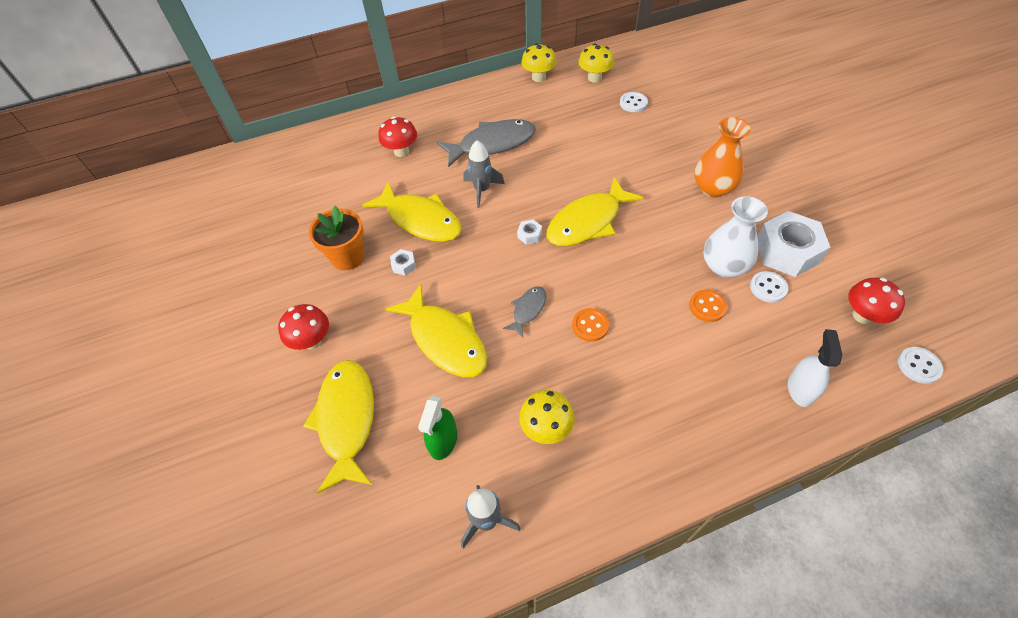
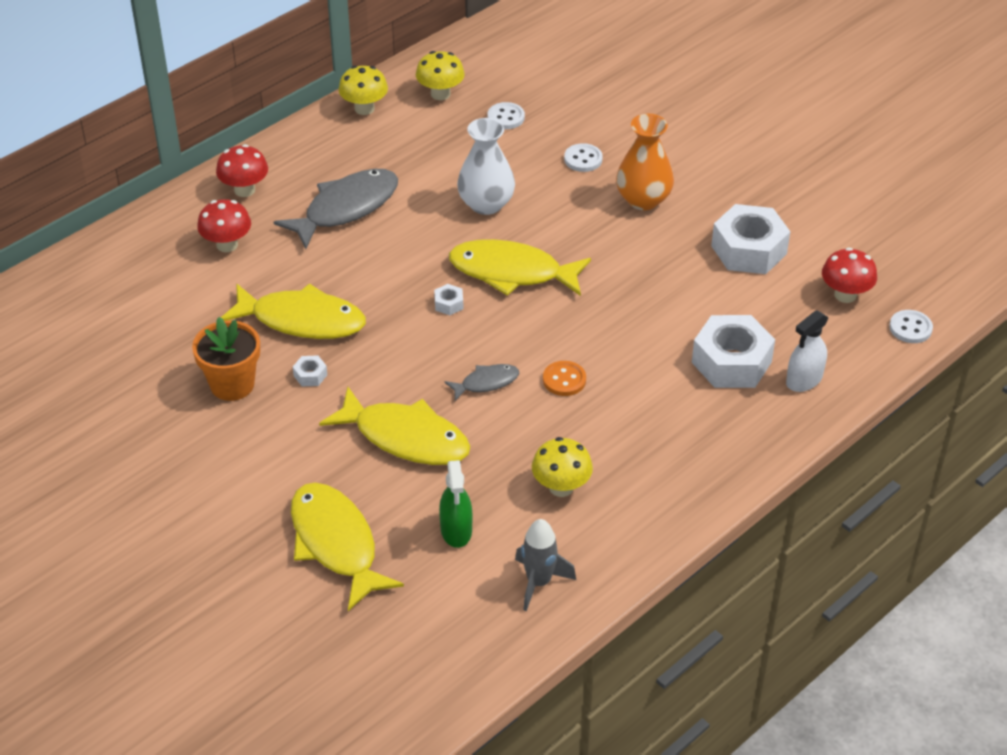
camera: 25 degrees left, 10 degrees down
red mushroom [278,304,329,350] -> red mushroom moved to [216,144,268,197]
grey rocket [464,140,505,208] -> none
grey fish [503,286,546,337] -> grey fish turned 60 degrees clockwise [444,364,519,401]
yellow fish [547,177,644,246] -> yellow fish turned 75 degrees clockwise [449,239,591,296]
orange button [689,290,727,322] -> none
white vase [704,196,768,278] -> white vase moved to [457,118,515,215]
white button [750,271,788,303] -> white button moved to [564,143,603,172]
white spray bottle [788,329,842,407] -> white spray bottle turned 120 degrees counterclockwise [786,310,829,392]
none -> white nut [692,315,775,388]

